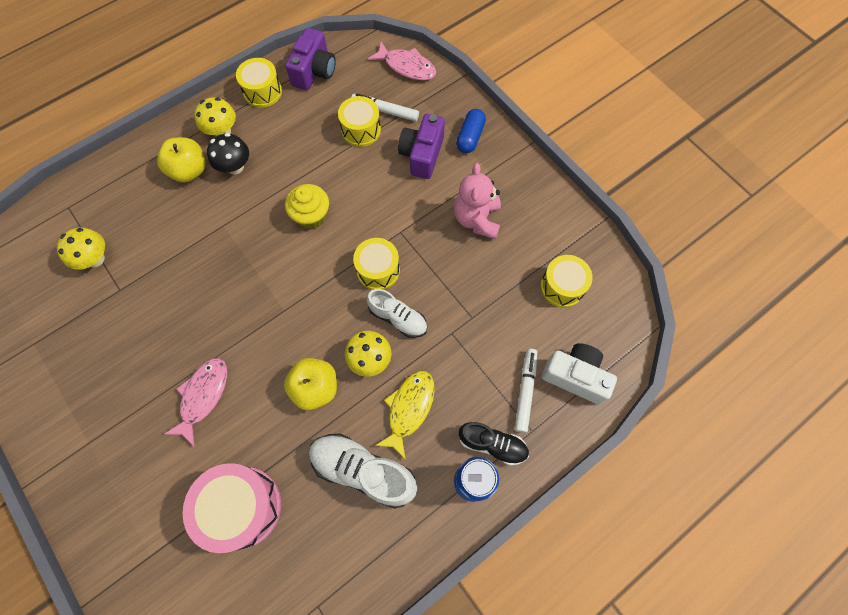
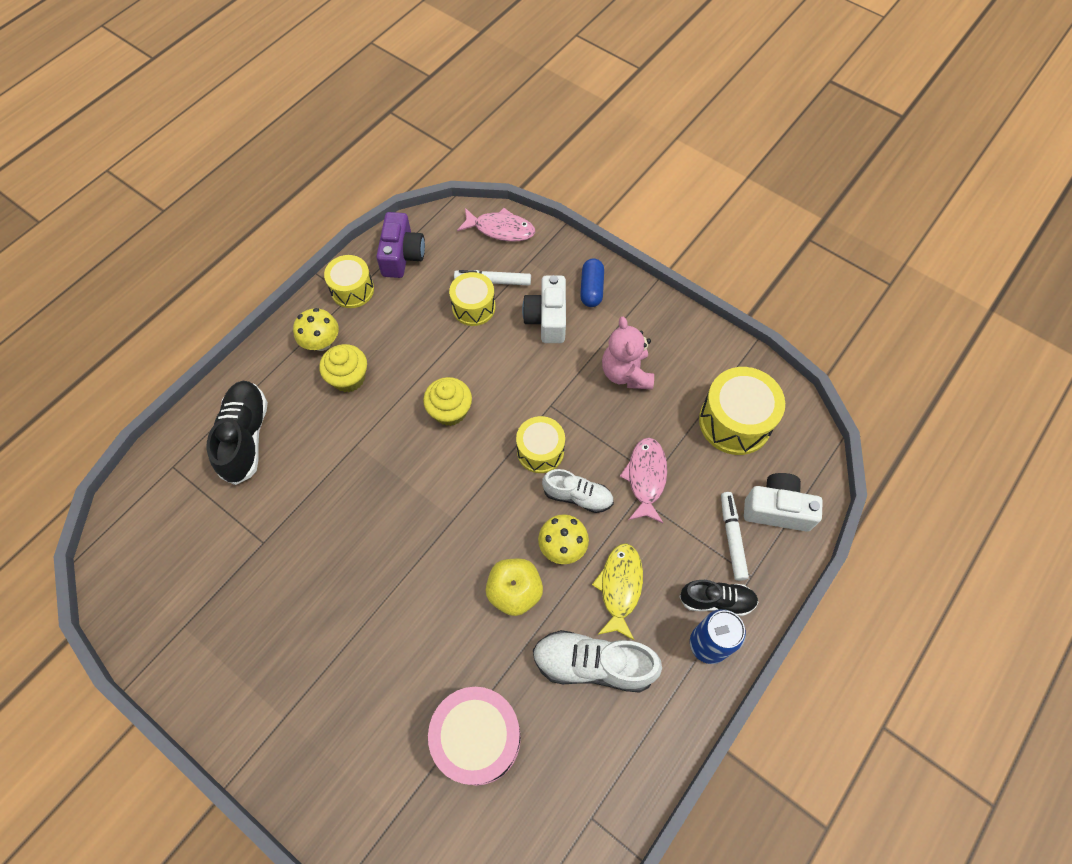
camera: 15 degrees left, 5 degrees down
yellow mushroom [57,227,105,270] -> none
yellow apple [157,137,206,183] -> none
pink fish [164,358,227,447] -> pink fish moved to [620,437,667,523]
black mushroom [207,133,249,174] -> yellow cupcake [319,344,367,392]
purple camera [398,114,445,179] -> white camera [522,275,566,343]
yellow drum [541,255,593,308] -> yellow drum [699,367,785,455], size x1.55
none -> black shoe [207,381,268,485]

